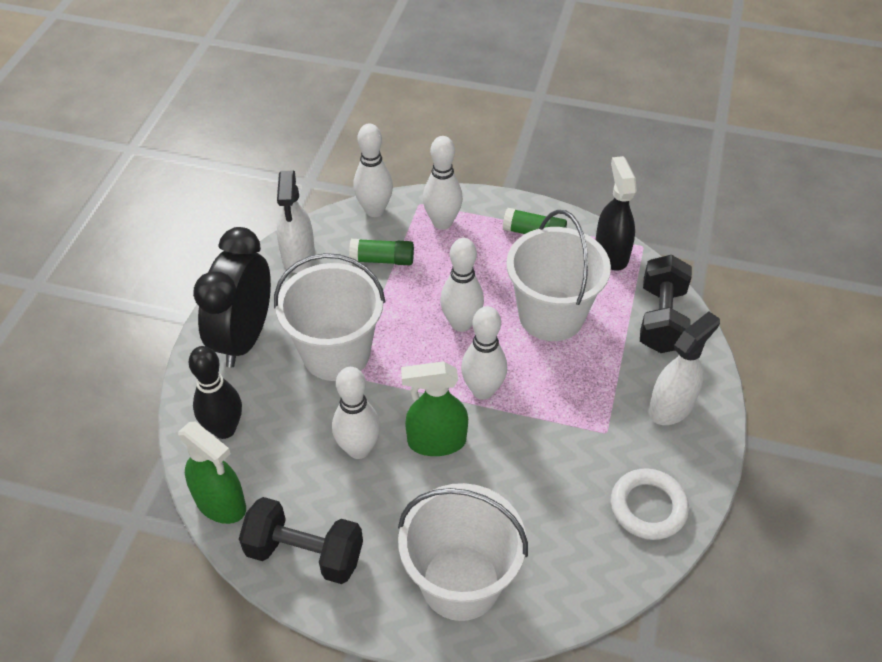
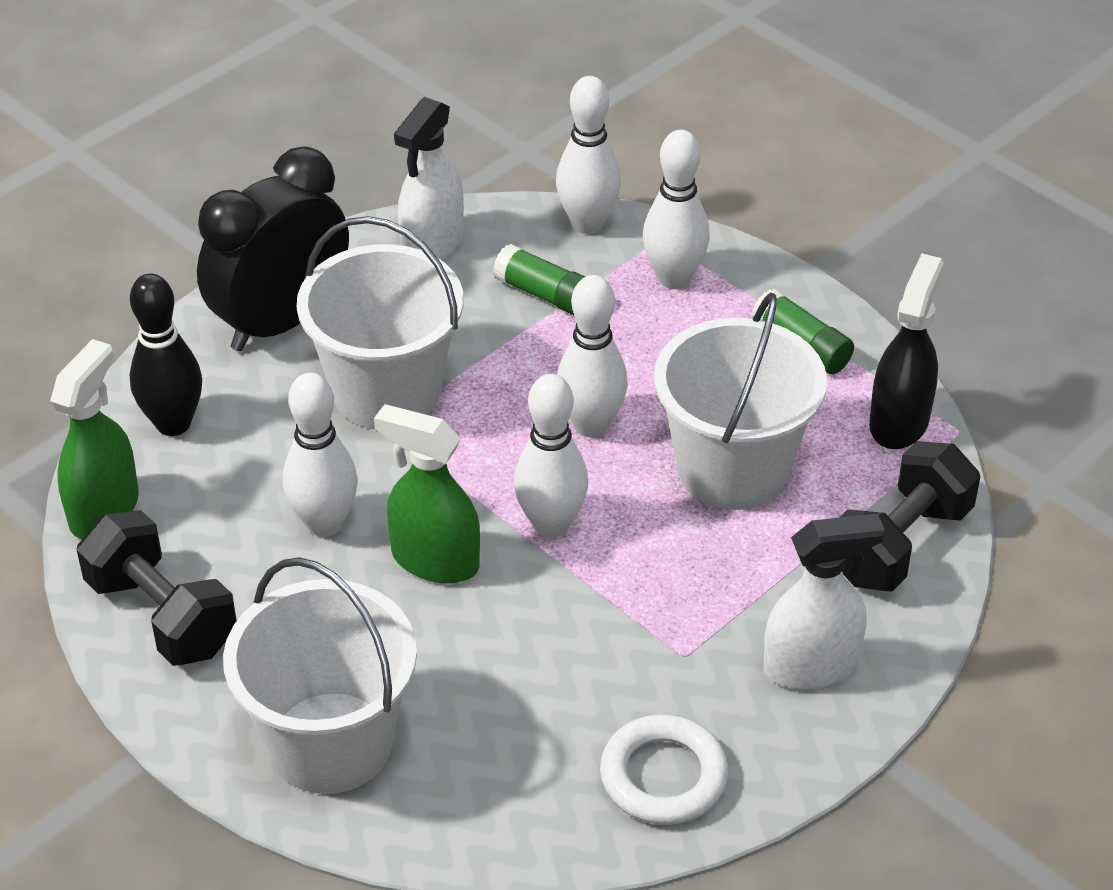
camera: 30 degrees right, 5 degrees down
green spray bottle [178,421,246,524] -> green spray bottle turned 135 degrees counterclockwise [50,339,139,539]

